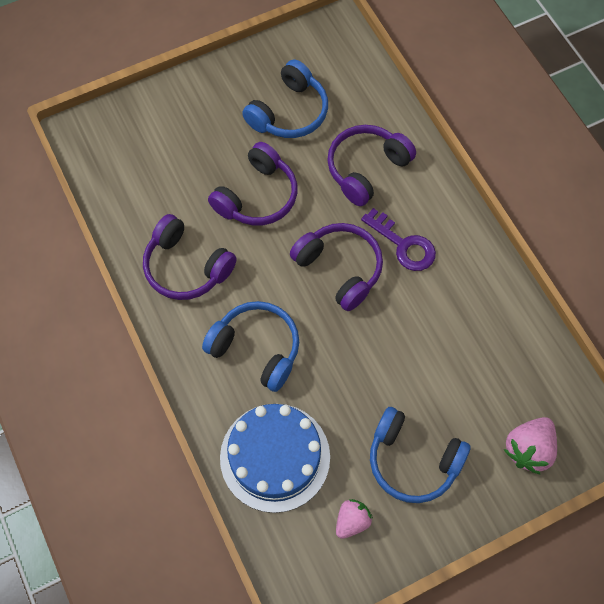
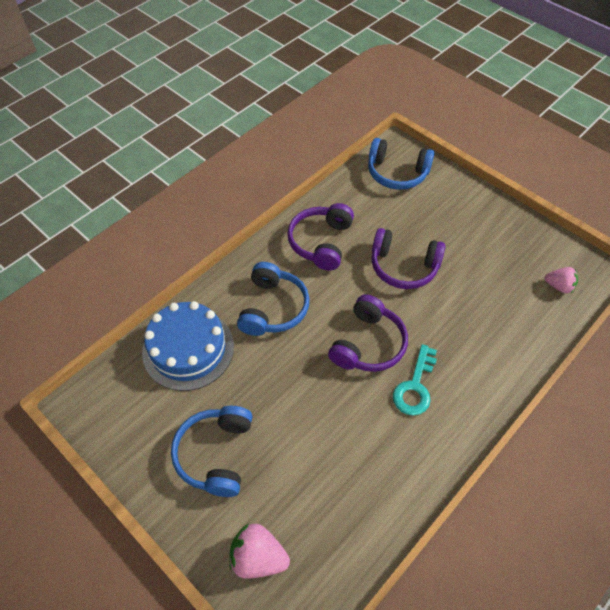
camera: 70 degrees right, 10 degrees down
blue headphones [242,59,328,138] -> blue headphones moved to [368,138,435,190]
purple headphones [327,125,416,206] -> none
pink strawberry [336,499,373,539] -> pink strawberry moved to [544,267,578,293]
purple key [361,208,436,271] -> turquoise key [393,344,437,415]

